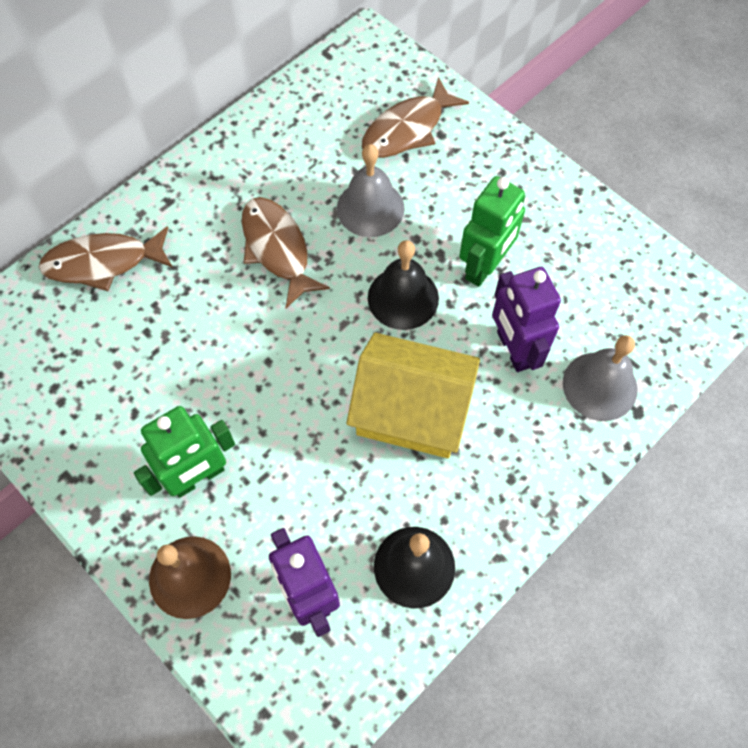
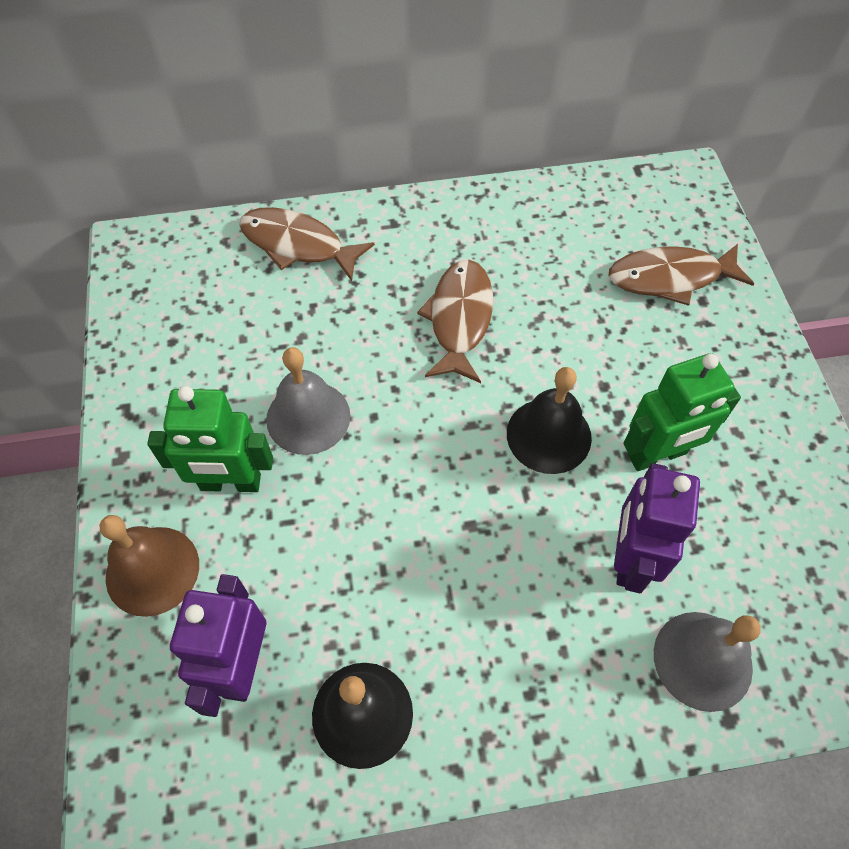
camera: 35 degrees right, 5 degrees down
grey bell [337,144,405,237] -> grey bell moved to [266,347,350,455]
yellow house [346,333,480,458] -> none

